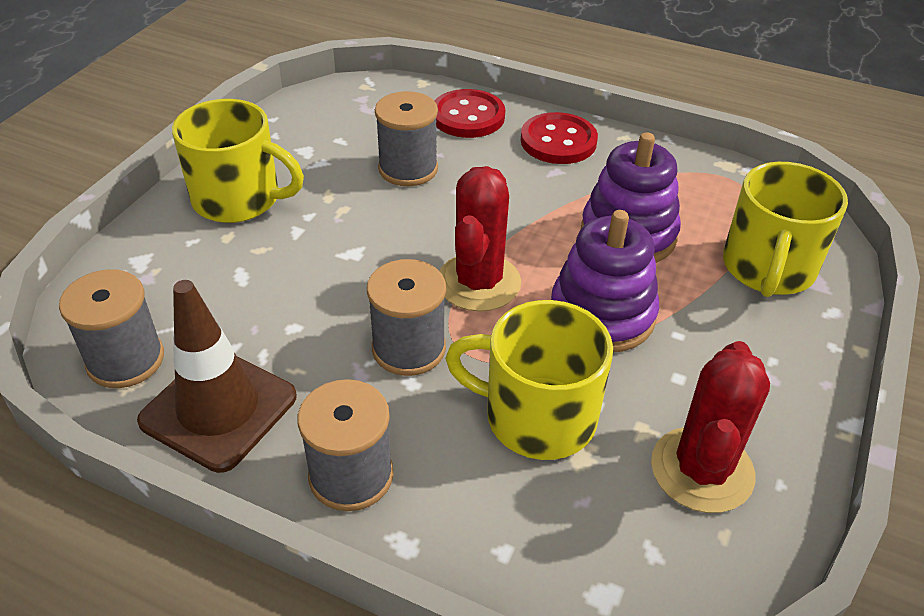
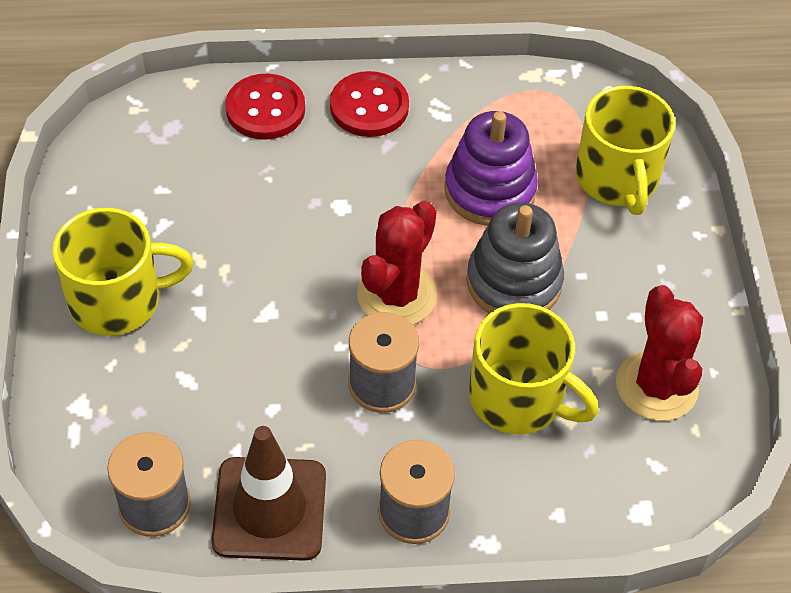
camera: 30 degrees left, 10 degrees up
grey spool [375,91,438,186] -> none
red cactus [439,166,521,312] -> red cactus turned 45 degrees clockwise [357,201,437,325]
yellow mug [445,300,613,460] -> yellow mug turned 135 degrees counterclockwise [469,303,599,434]
purple stacking toy [551,210,659,352] -> grey stacking toy [466,202,564,313]

